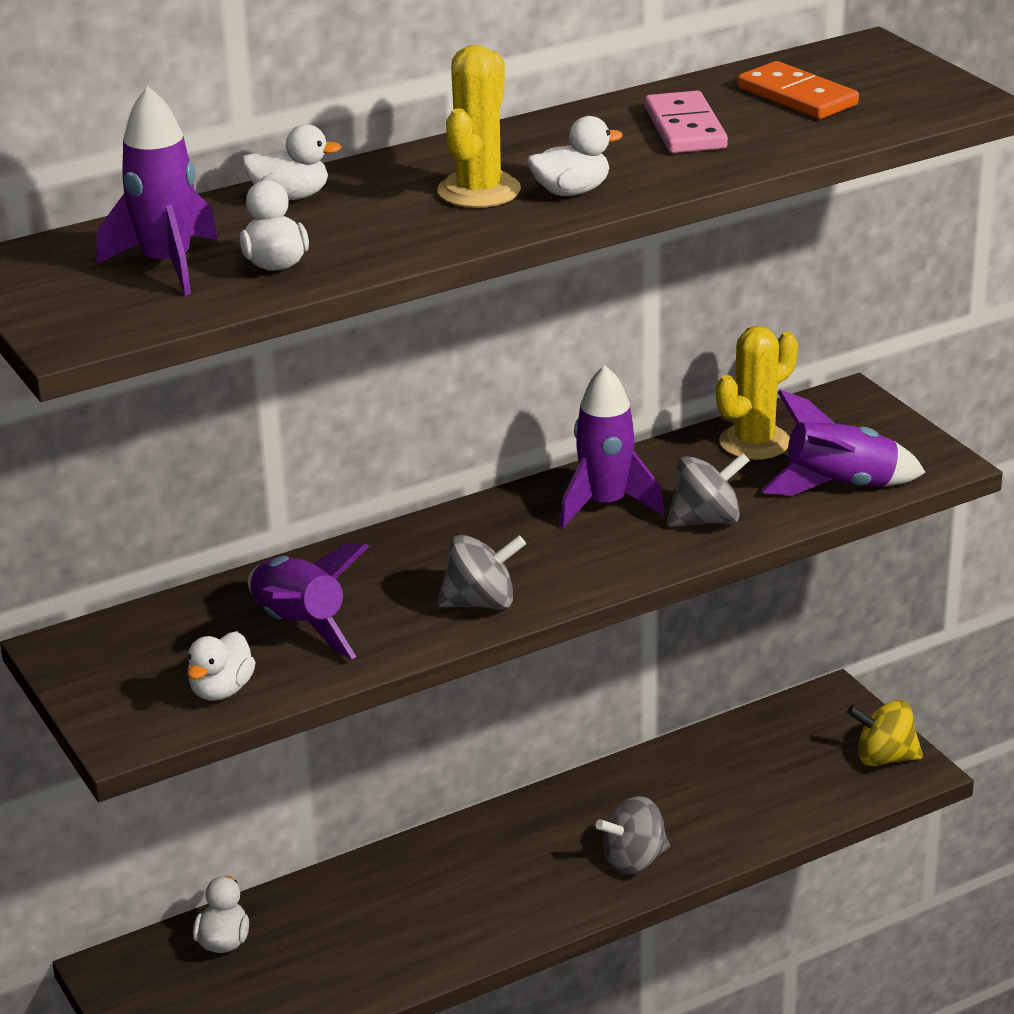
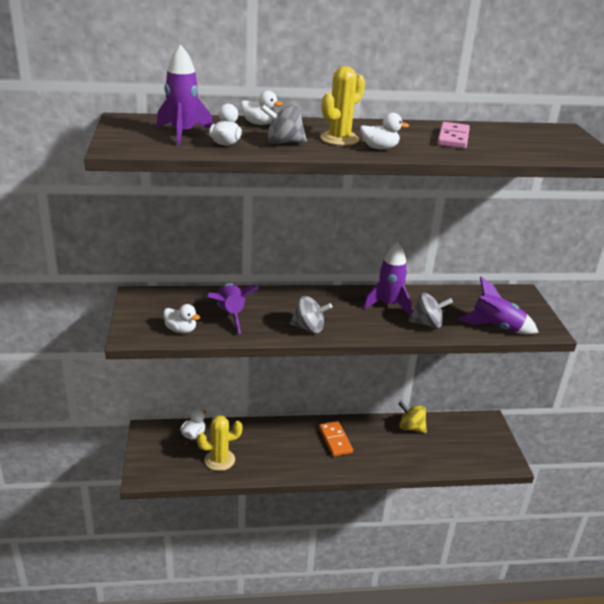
camera: 20 degrees right, 0 degrees up
white duck [188,631,256,701] -> white duck turned 105 degrees counterclockwise [163,304,200,333]
grey spinning top [596,796,670,875] -> grey spinning top moved to [261,104,307,144]
yellow cactus [716,326,798,460] -> yellow cactus moved to [197,415,243,471]
orange domino [738,61,859,119] -> orange domino moved to [319,421,353,457]
yellow spinning top [847,700,923,766] -> yellow spinning top moved to [399,401,427,433]

